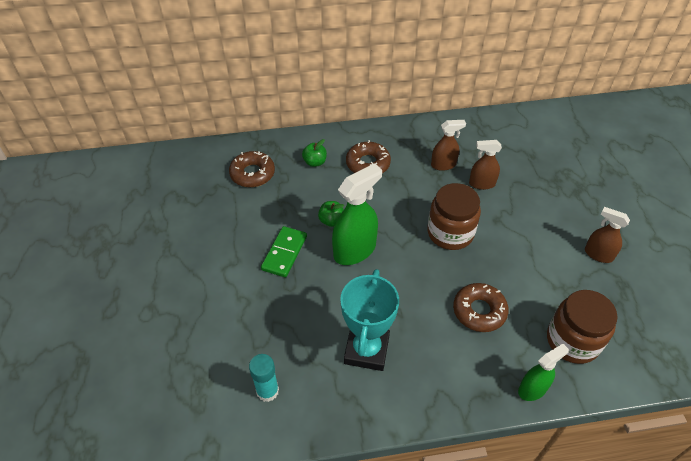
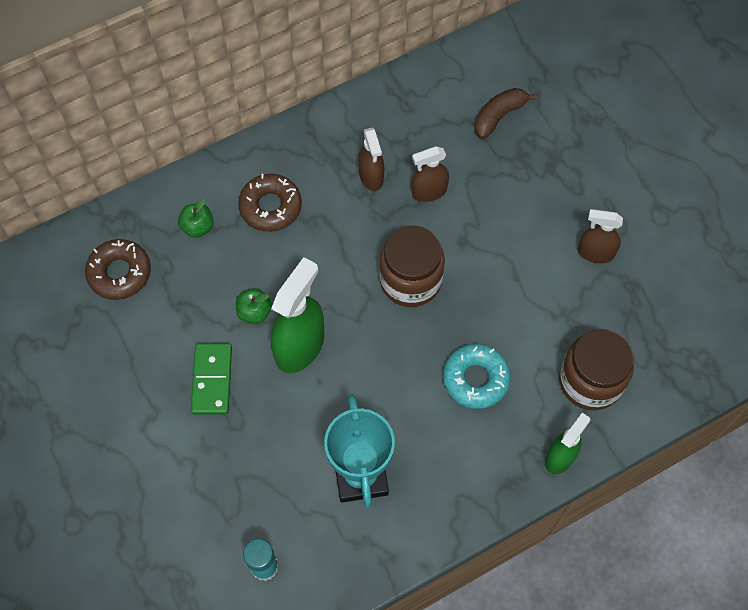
camera: 20 degrees left, 15 degrees up
brown spray bottle [431,120,466,171] -> brown spray bottle turned 105 degrees clockwise [358,127,384,191]
brown donut [453,283,509,332] -> turquoise donut [443,344,511,409]
none -> brown banana [474,88,538,139]

